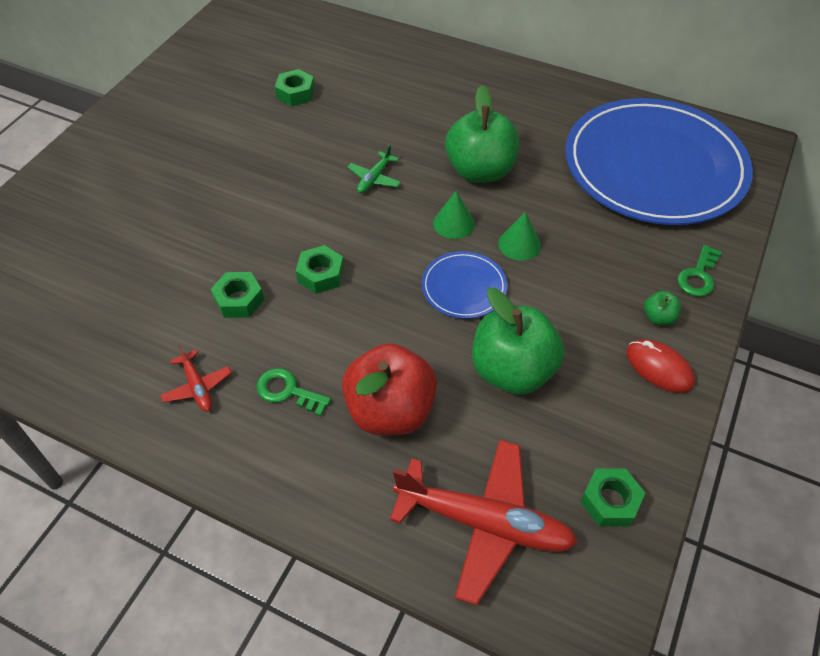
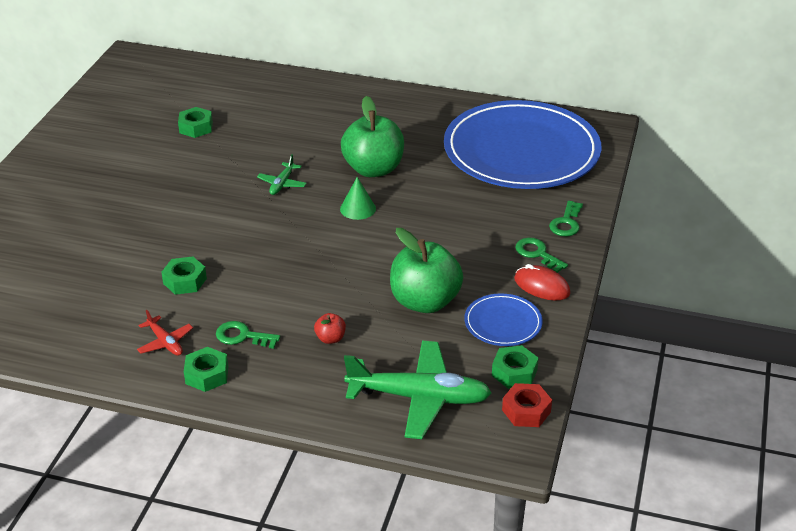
camera: 10 degrees left, 15 degrees down
green nut [296,245,344,294] -> green nut moved to [184,347,228,392]
red apple [342,343,437,435] -> red apple [314,313,346,344], size x0.42
red plane [390,440,578,605] -> green plane [344,341,492,439]
blue plate [421,251,507,319] -> blue plate moved to [464,294,543,346]
green cone [498,212,541,261] -> none
green apple [644,291,681,325] -> green key [515,238,568,273]
none -> red nut [502,383,552,427]

